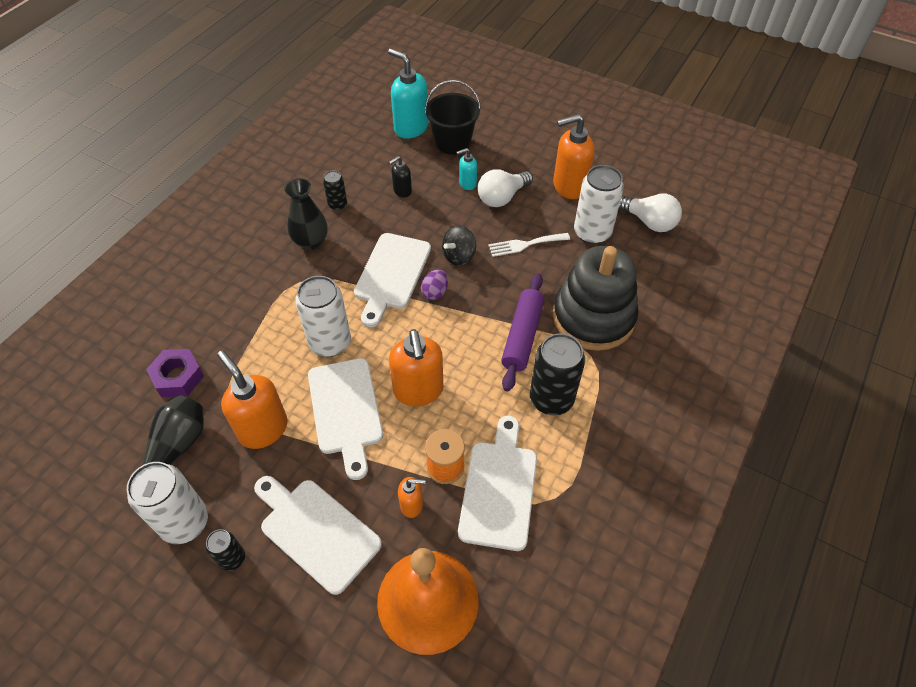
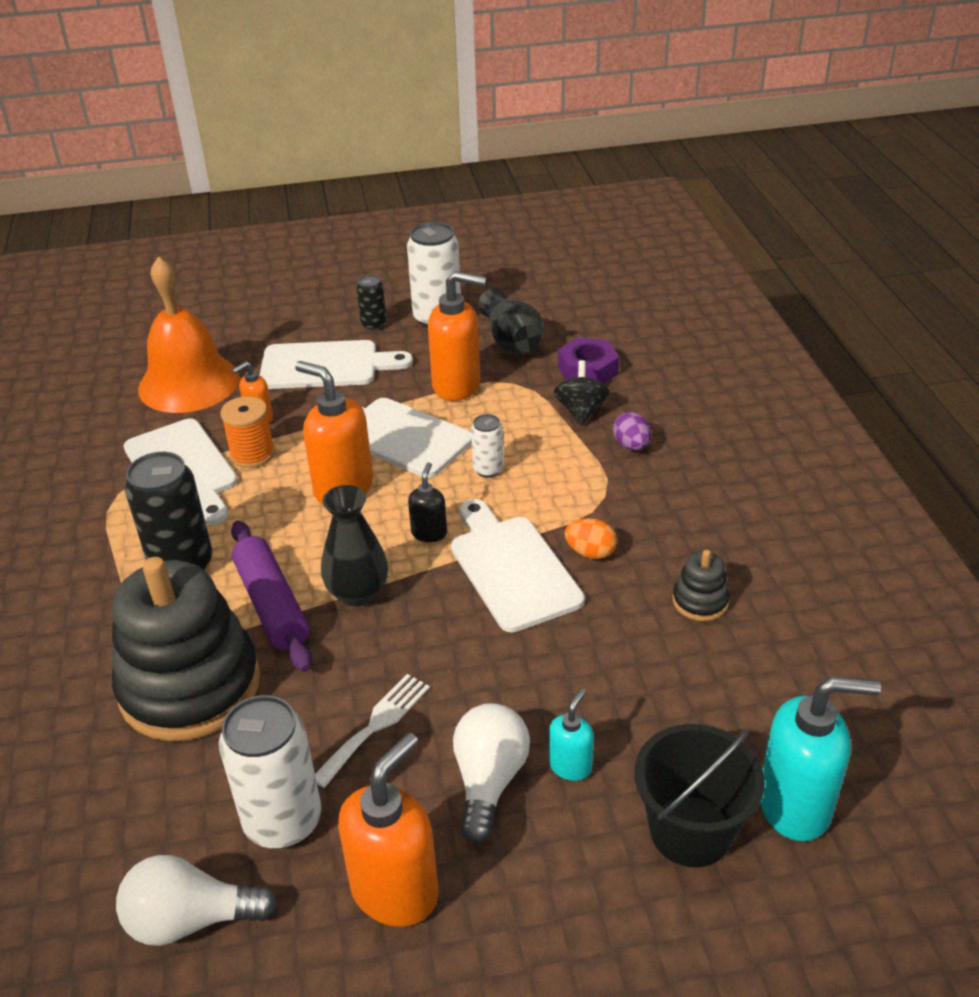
camera: 140 degrees right, 15 degrees down
black vase [285,178,328,250] -> black vase moved to [321,485,388,607]
white can [295,276,351,357] -> white can [471,414,504,478], size x0.53
black can [323,170,347,211] -> black stacking toy [673,550,730,621]
black soap dispenser [389,156,412,197] -> black soap dispenser moved to [408,462,447,542]
purple egg [421,269,448,300] -> purple egg moved to [613,412,651,451]
black spinning top [442,225,476,266] -> black spinning top moved to [553,360,610,426]
none -> orange egg [565,518,617,559]

